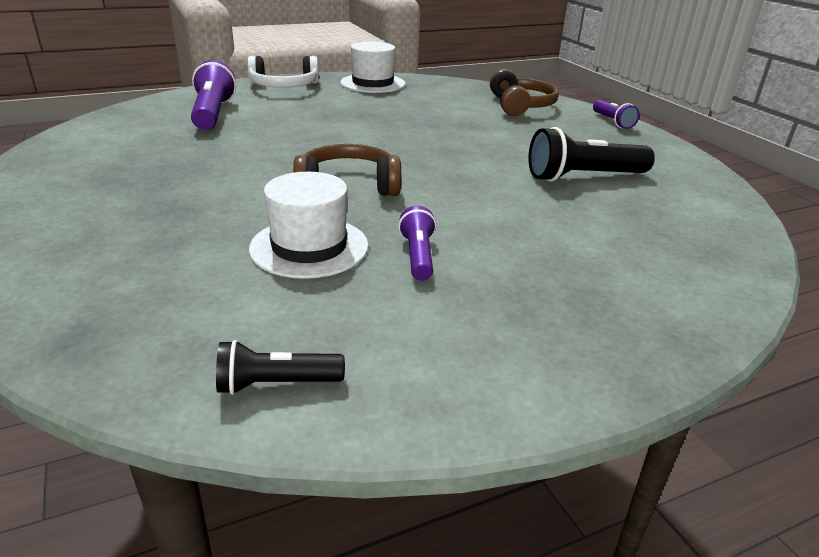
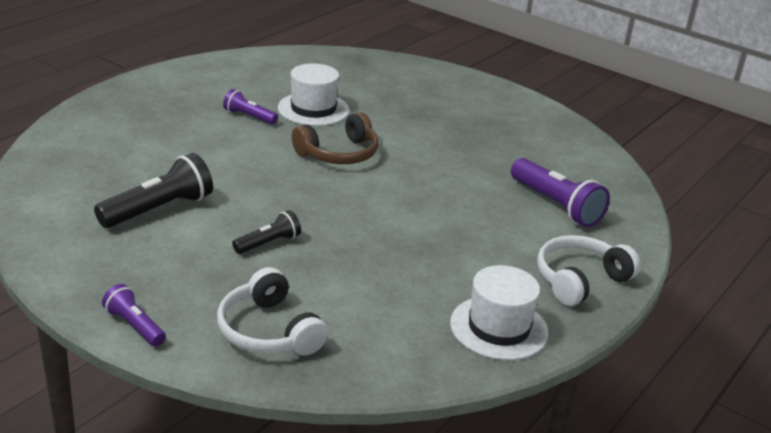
camera: 150 degrees right, 0 degrees up
black flashlight [216,340,345,395] -> black flashlight moved to [232,210,301,254]
purple flashlight [398,206,436,281] -> purple flashlight turned 150 degrees clockwise [223,89,278,125]
brown headphones [490,69,559,116] -> white headphones [217,267,328,355]

